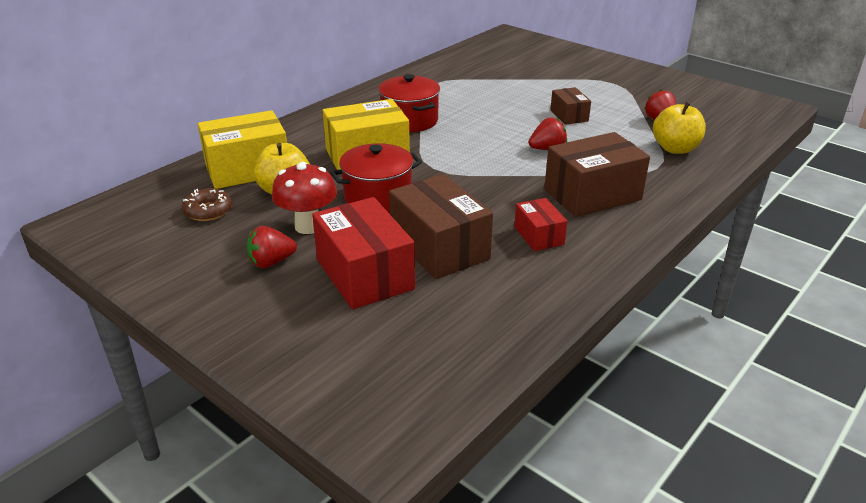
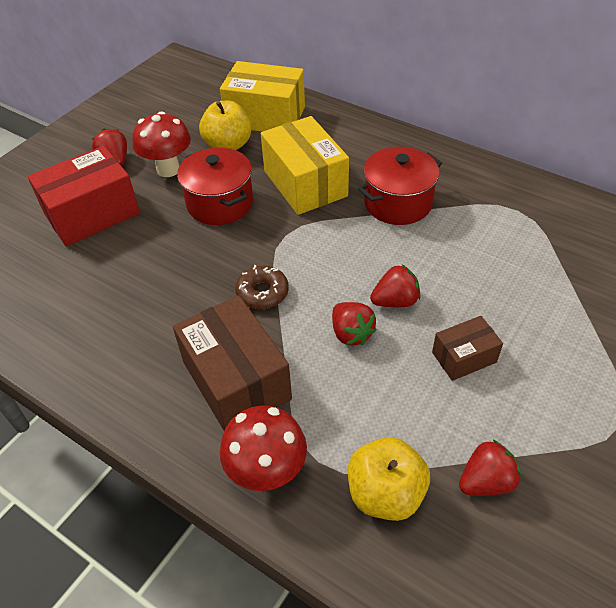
camera: 85 degrees right, 15 degrees up
brown donut [182,188,232,221] -> brown donut moved to [235,265,289,309]
yellow box [198,110,287,189] -> yellow box turned 45 degrees counterclockwise [220,61,305,132]
brown box [389,174,493,279] -> none
red box [514,198,567,251] -> none
none -> red mushroom [220,406,307,491]
none -> red strawberry [370,265,420,307]

